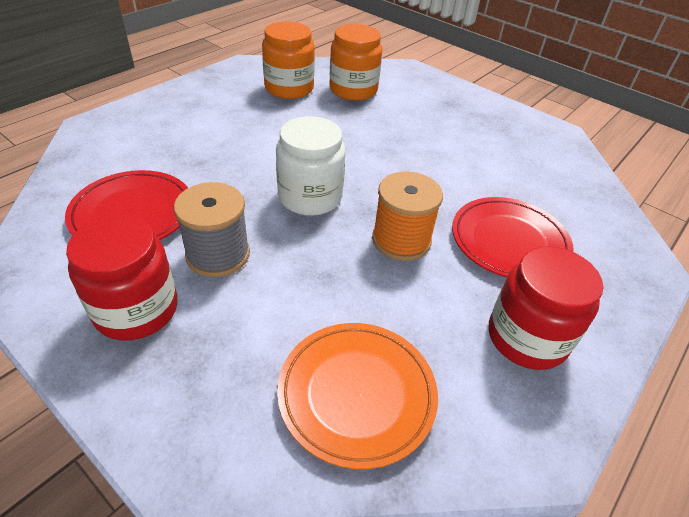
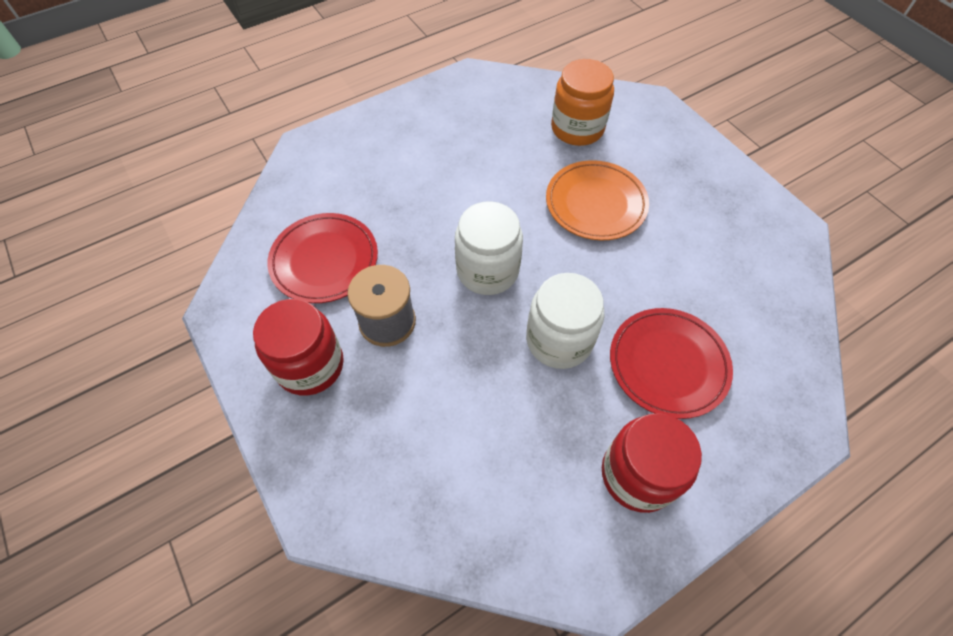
camera: 20 degrees right, 15 degrees up
orange jar [262,21,315,99] -> none
orange plate [277,323,438,469] -> orange plate moved to [546,160,649,241]
orange spool [372,171,443,261] -> white jar [526,273,604,369]

